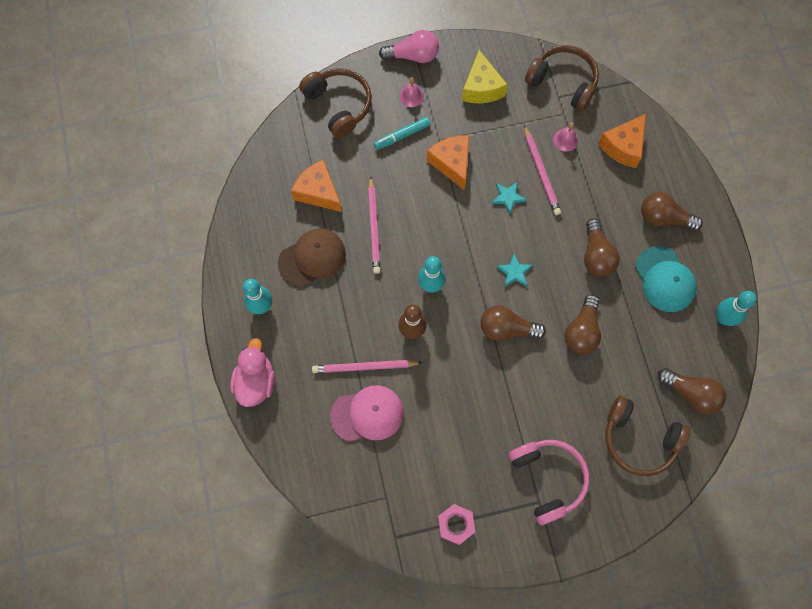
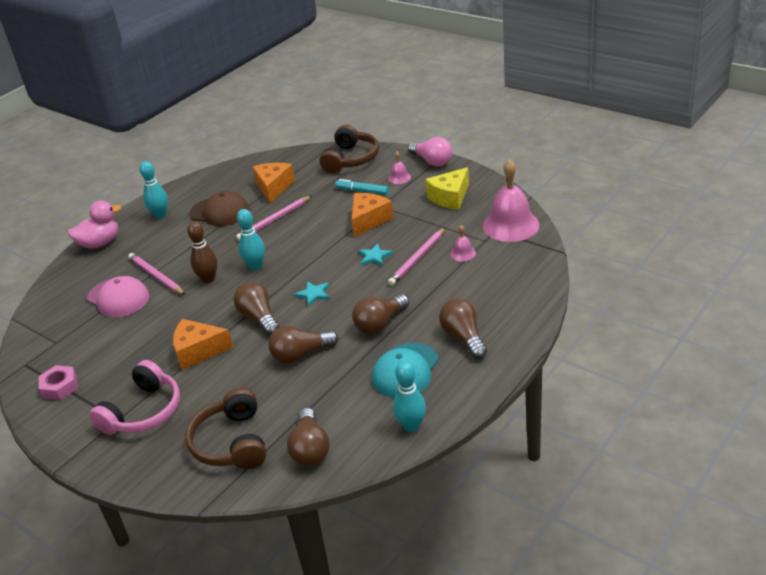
camera: 55 degrees right, 35 degrees down
brown headphones [525,45,599,111] -> pink bell [483,159,540,242]
orange cheese [598,114,646,168] -> orange cheese moved to [173,319,233,370]

